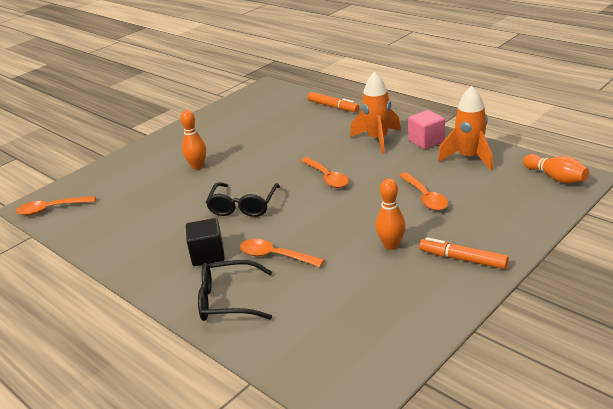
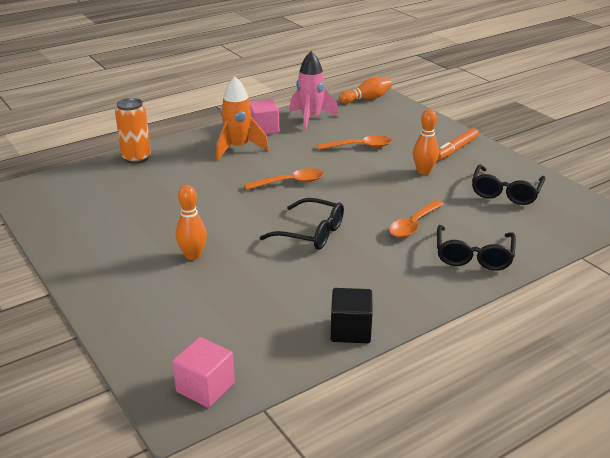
camera: 80 degrees left, 0 degrees up
orange spoon [16,196,95,215] -> pink cube [172,337,235,408]
black cube [186,218,225,266] -> black cube moved to [331,288,373,343]
orange marker [308,92,359,112] -> orange can [115,98,151,164]
orange rocket [438,86,493,171] -> pink rocket [289,51,338,132]
none -> black glasses [472,165,546,205]

